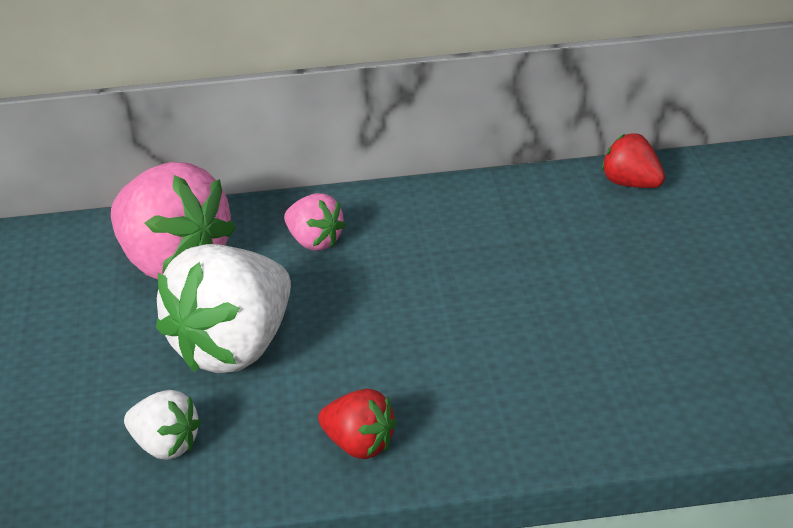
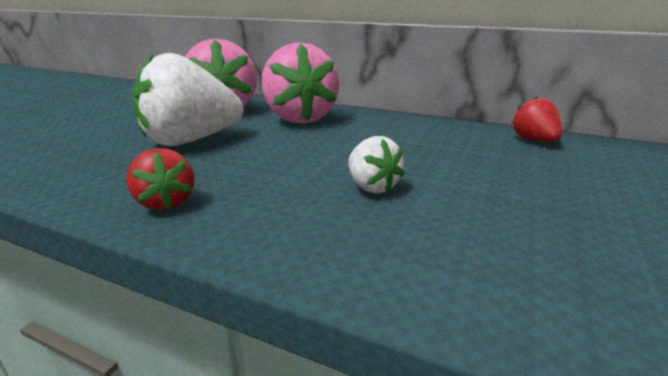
camera: 30 degrees right, 10 degrees down
white strawberry [124,390,201,460] -> white strawberry moved to [348,136,405,193]
pink strawberry [284,193,346,251] -> pink strawberry [261,42,339,124], size x2.02

